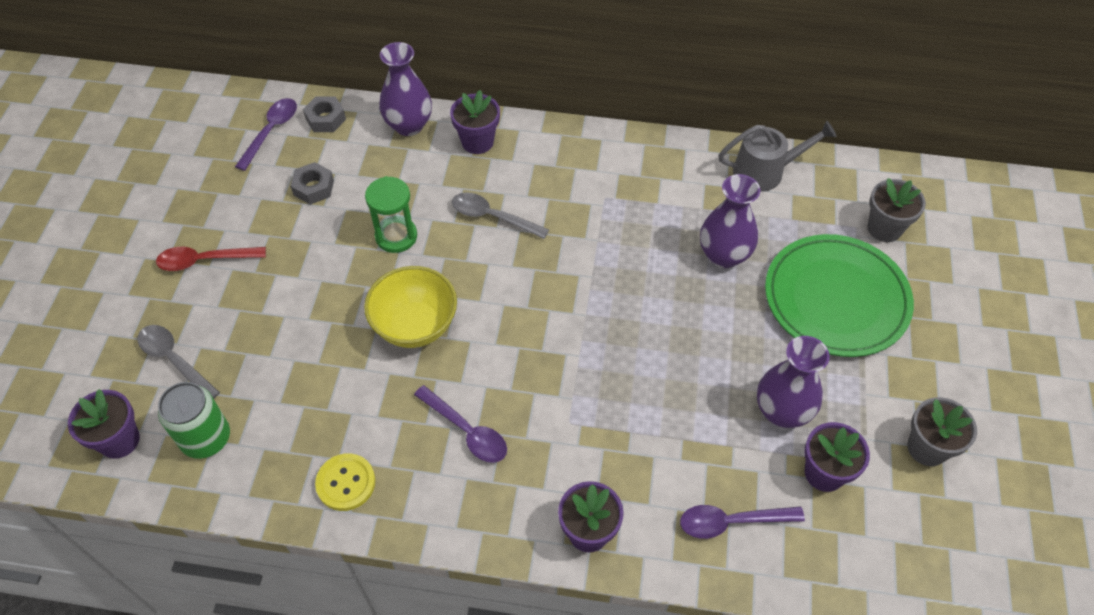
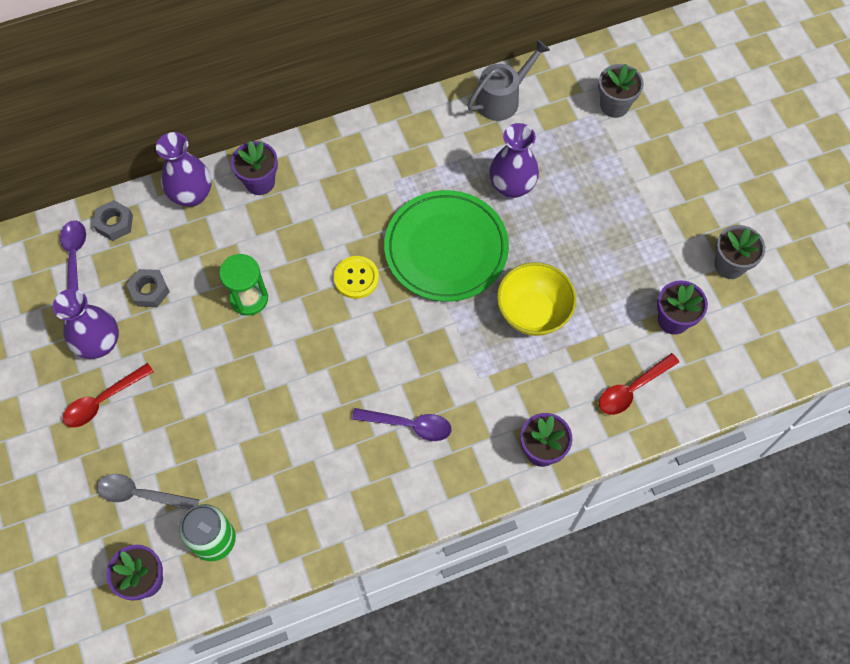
camera: 30 degrees left, 10 degrees up
yellow button [315,453,375,511] -> yellow button moved to [334,256,379,299]
yellow bowl [364,266,457,348] -> yellow bowl moved to [497,262,576,336]
grey spoon [452,192,549,239] -> none
purple spoon [680,505,805,539] -> red spoon [599,353,679,415]
purple vase [757,336,830,428] -> purple vase moved to [53,289,119,359]
green plate [765,234,914,357] -> green plate moved to [384,190,509,302]

